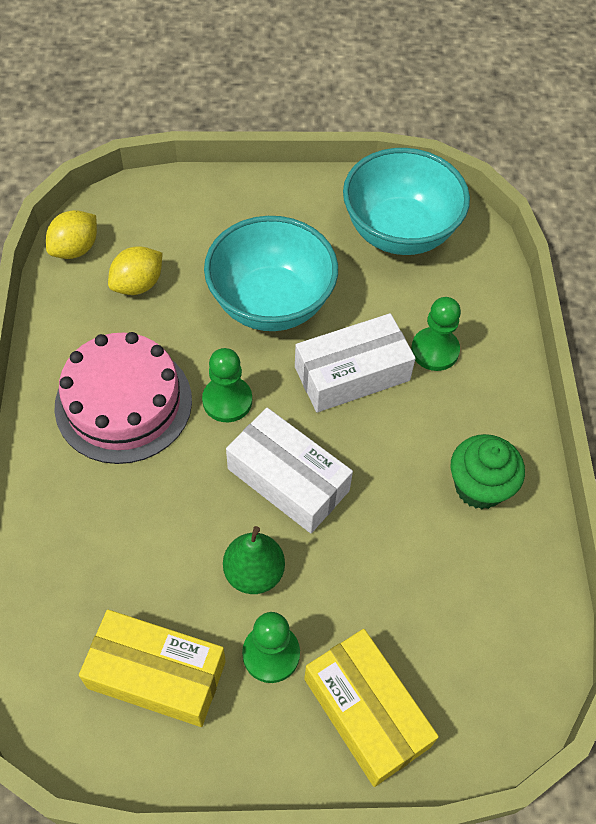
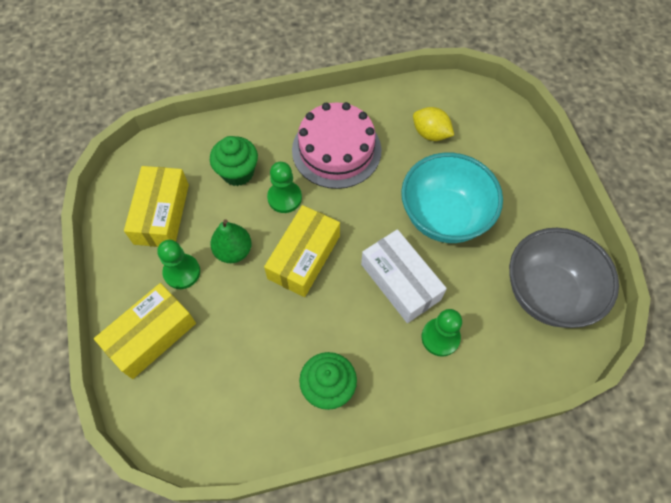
camera: 80 degrees right, 5 degrees up
yellow lemon [46,210,97,259] -> none
green pawn [202,348,252,422] -> green pawn moved to [267,162,302,213]
white box [226,408,353,533] -> yellow box [264,205,340,297]
turquoise bowl [343,148,470,255] -> grey bowl [509,228,619,328]
none -> green cupcake [210,136,258,186]

